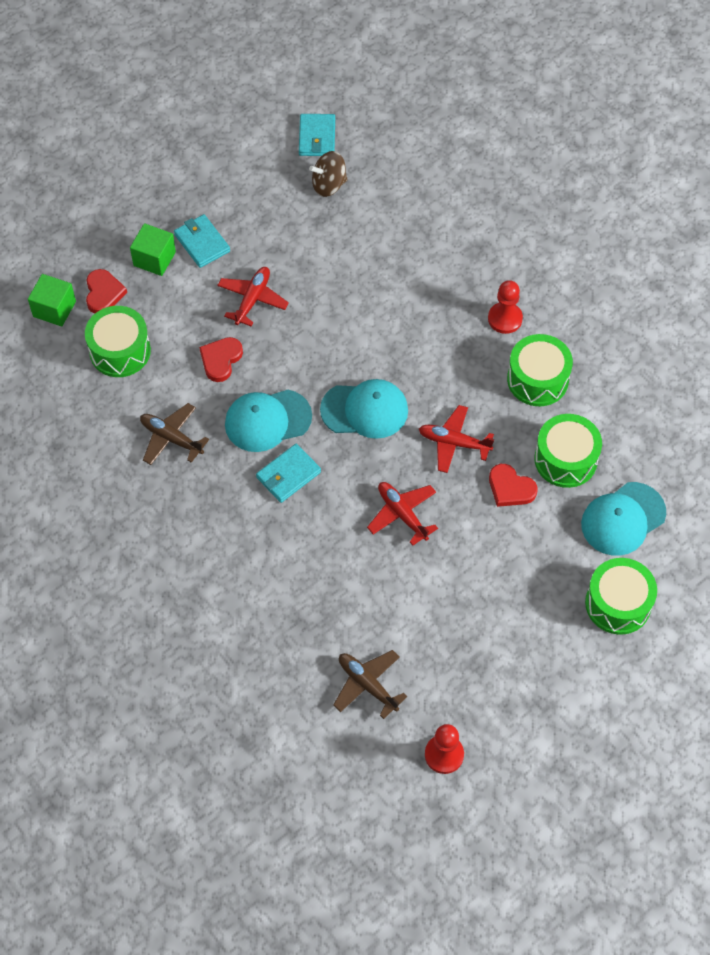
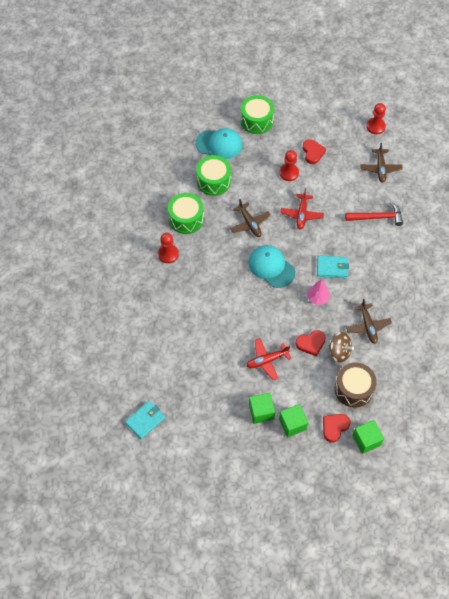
camera: 135 degrees left, 0 degrees up
green drum [85,306,151,377] -> brown drum [335,363,377,407]
turquoise wallet [174,214,230,268] -> green cube [249,393,275,424]
turquoise cap [225,390,312,452] -> pink tree [307,279,330,305]
brown spinning top [309,151,348,197] -> brown spinning top moved to [329,332,354,363]
red plane [419,405,494,473] -> brown plane [230,199,271,237]
red heart [489,464,537,507] -> red heart moved to [303,139,326,164]
none -> red pawn [279,150,299,181]
none -> red hammer [345,202,403,226]

